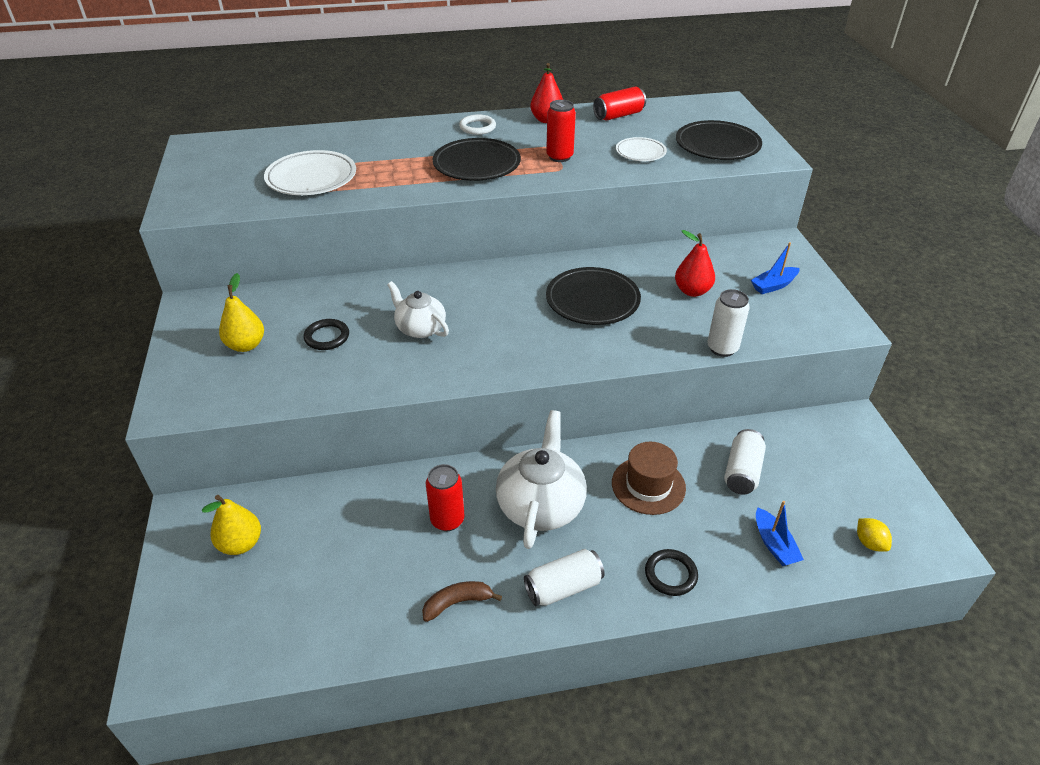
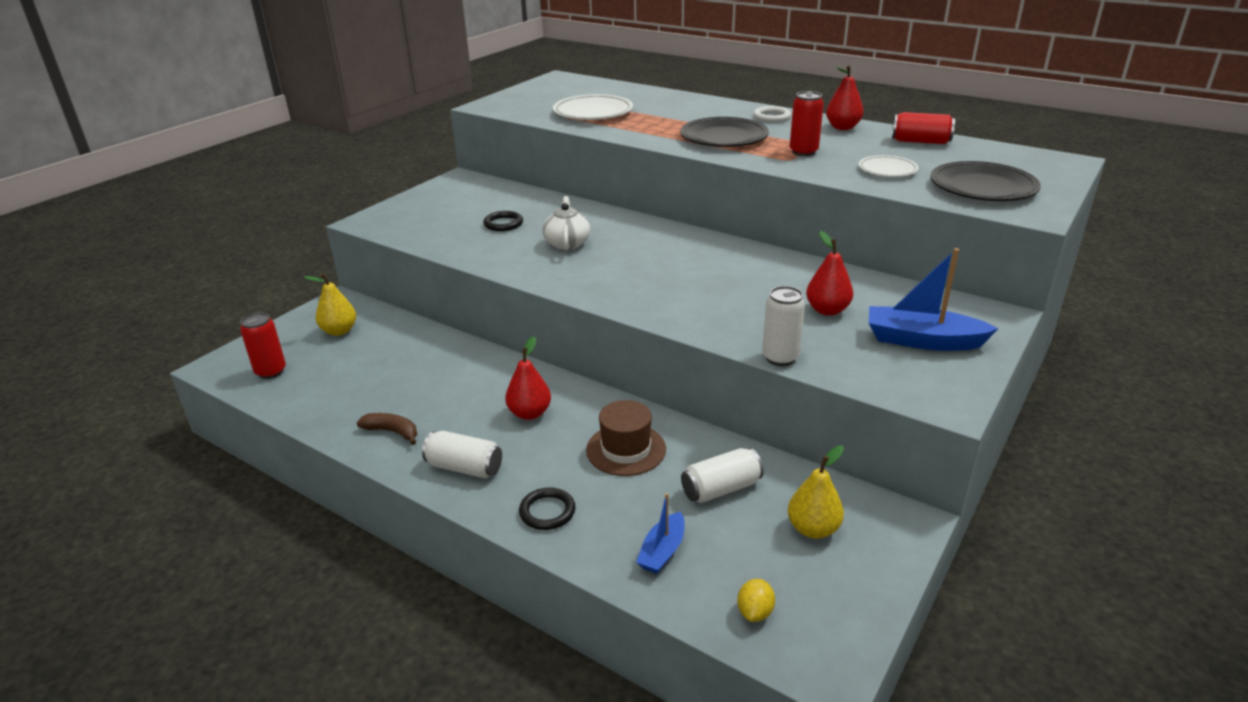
camera: 45 degrees right, 10 degrees down
yellow pear [219,273,264,352] -> yellow pear moved to [788,446,844,539]
red can [426,464,465,531] -> red can moved to [240,312,286,379]
white teapot [496,410,587,549] -> red pear [505,337,551,420]
black plate [546,267,641,325] -> none
blue boat [751,242,800,294] -> blue boat [869,248,999,351], size x1.71

